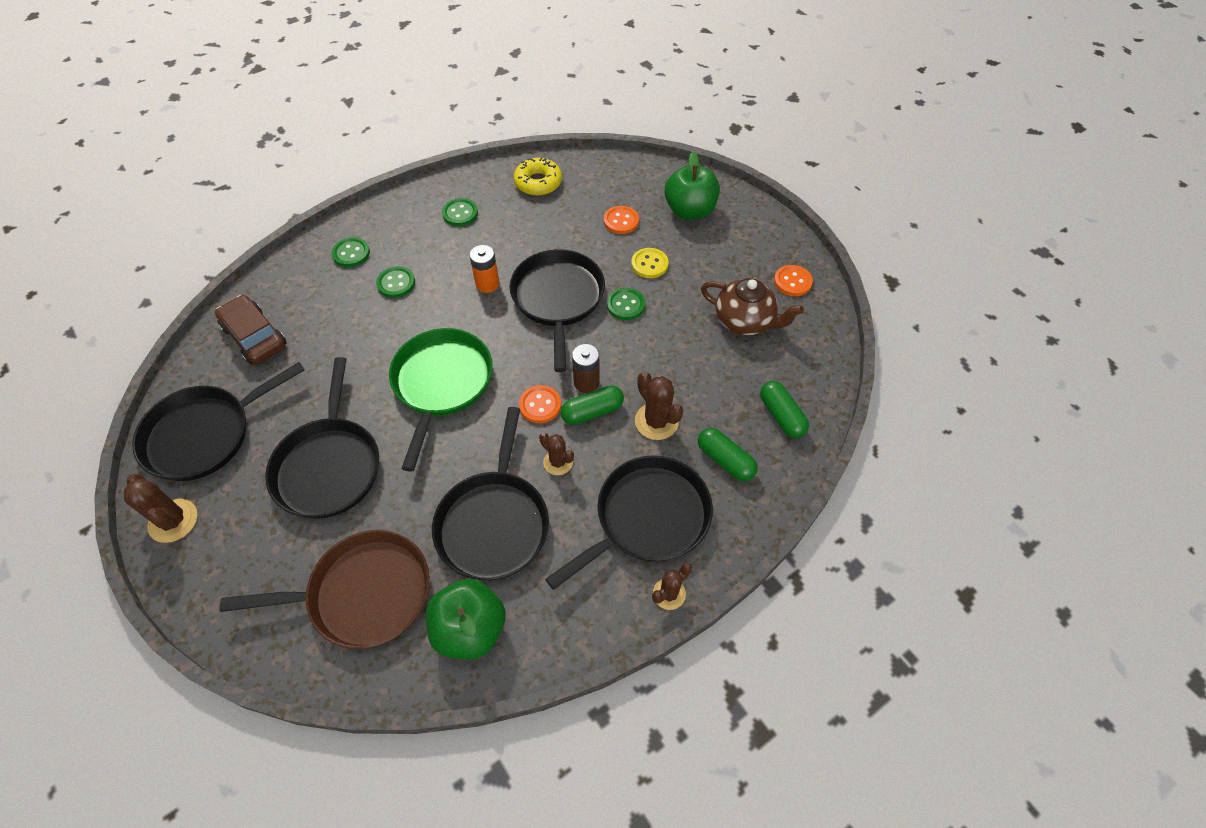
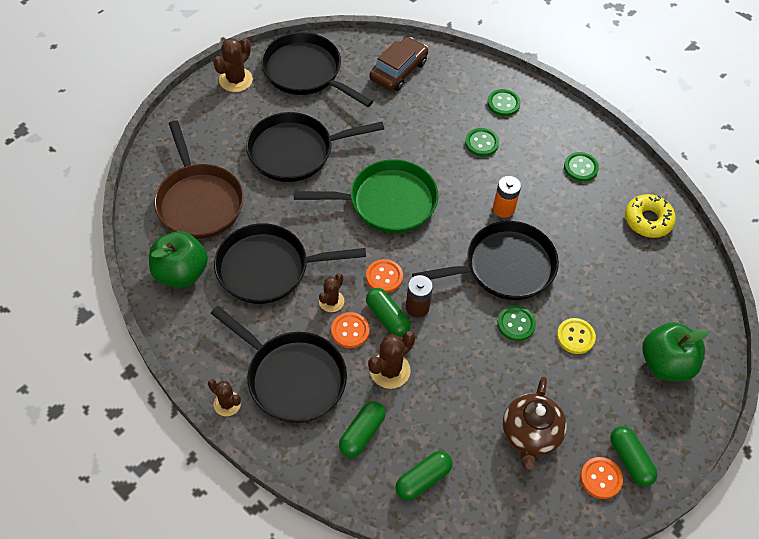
camera: 75 degrees right, 0 degrees up
orange button [604,206,639,234] -> orange button moved to [331,312,370,348]
none -> green capsule [610,426,658,486]

